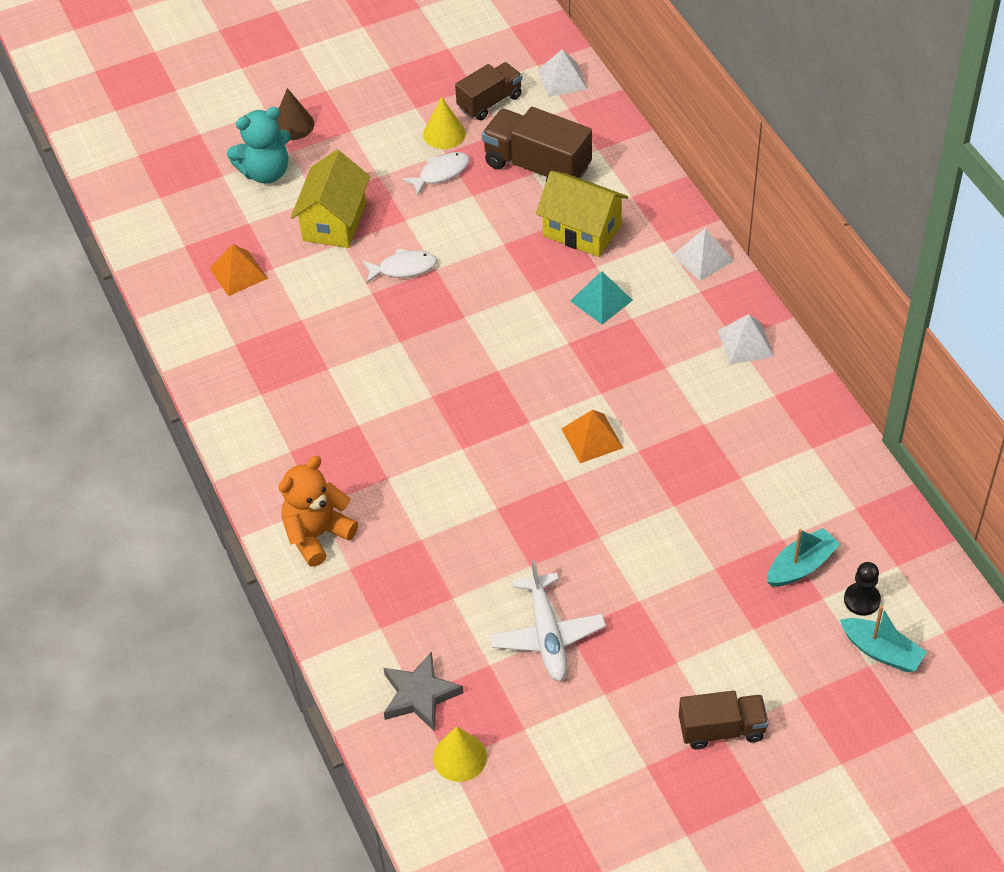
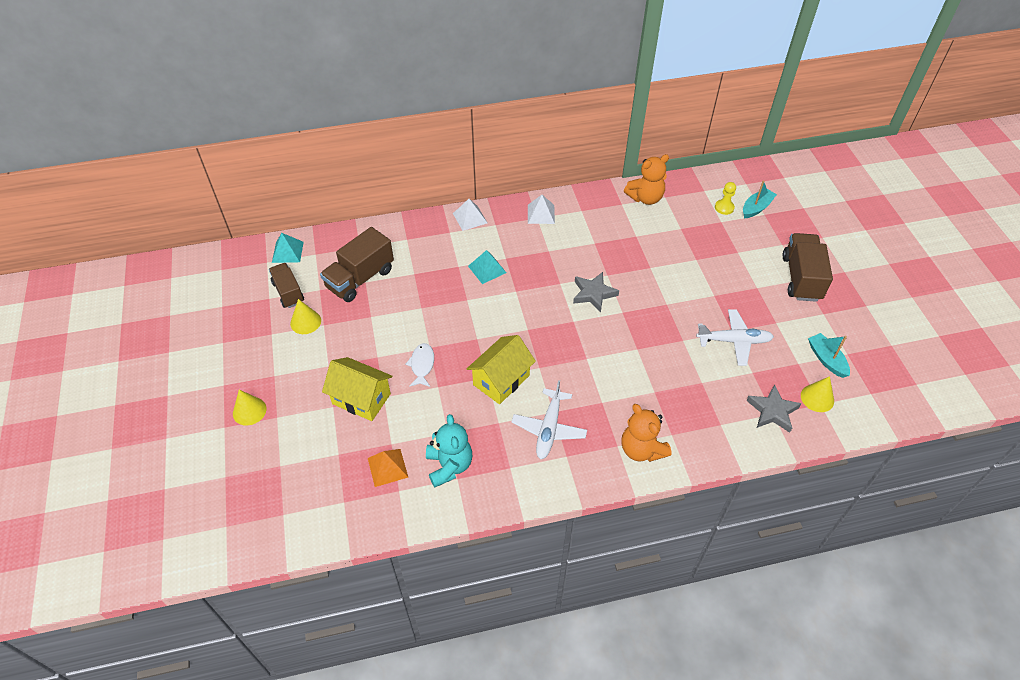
camera: 80 degrees left, 0 degrees up
turquoise teddy bear [227,107,291,184] -> turquoise teddy bear moved to [426,414,472,488]
brown cone [276,88,314,140] -> yellow cone [233,390,266,426]
white fish [402,152,470,195] -> none
yellow house [536,171,628,257] -> yellow house moved to [467,335,536,404]
white pyramid [538,49,587,97] -> turquoise pyramid [272,233,304,263]
orange pyramid [561,410,623,463] -> grey star [573,272,619,312]
brown truck [679,691,769,750] -> brown truck [783,233,833,302], size x1.53
turquoise boat [767,528,841,587] -> turquoise boat moved to [808,333,850,378]
black pawn [844,562,881,616] -> yellow pawn [715,182,736,215]
none -> white plane [512,380,587,459]
none -> orange teddy bear [624,154,669,205]

